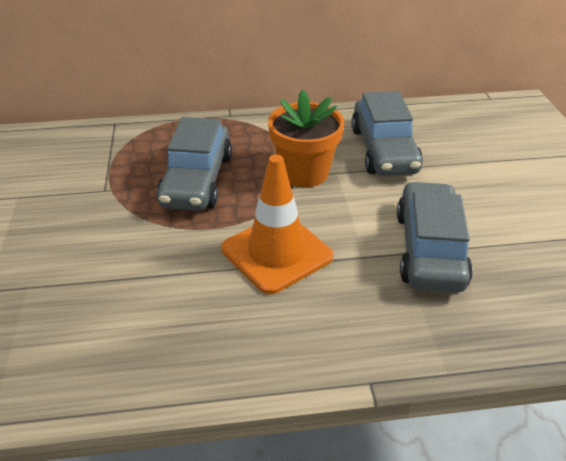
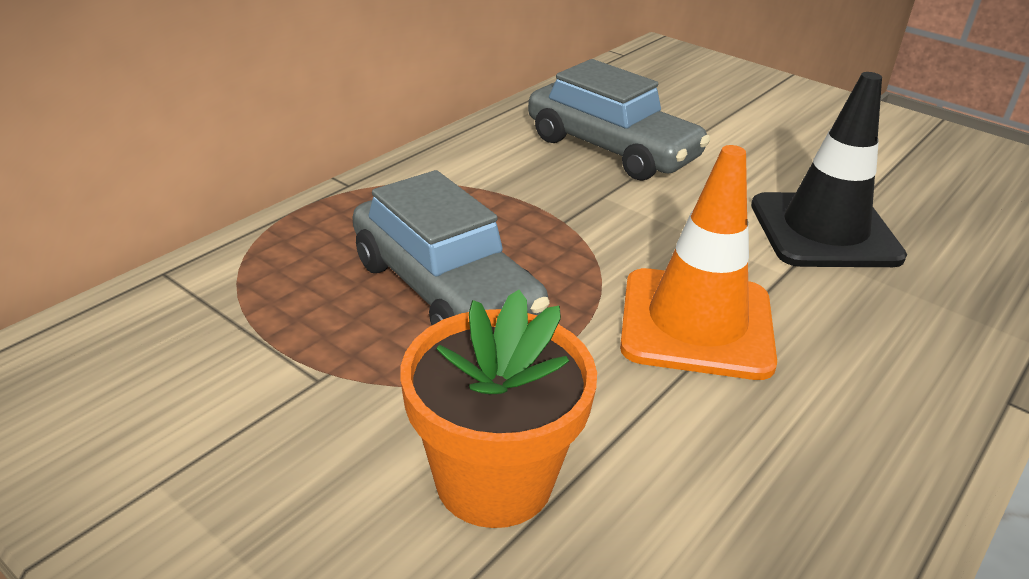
camera: 45 degrees left, 5 degrees down
orange flower pot [268,90,345,187] -> orange flower pot moved to [401,290,597,528]
grey car [397,181,473,292] -> black traffic cone [751,72,907,267]

